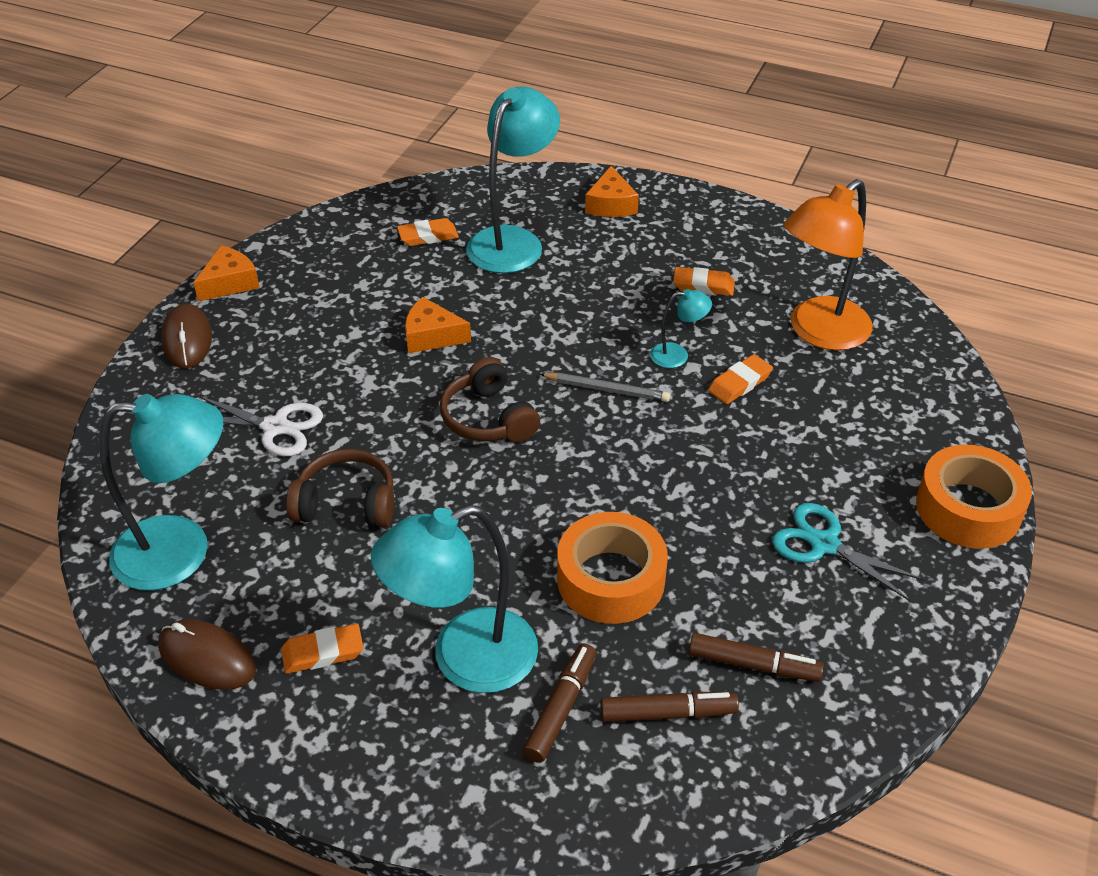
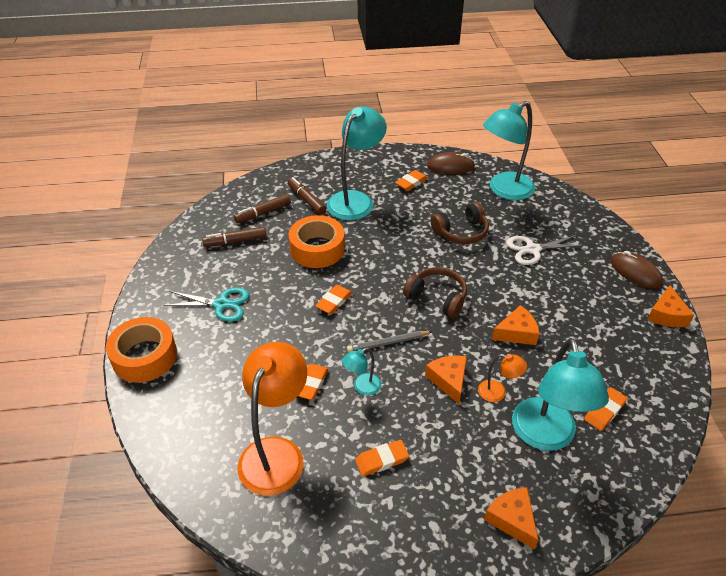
camera: 150 degrees right, 0 degrees up
brown marker [523,644,596,763] -> brown marker turned 150 degrees clockwise [288,177,326,215]
none -> orange eraser [315,285,353,314]
none -> orange cheese [425,355,467,404]
none -> orange lamp [478,354,527,402]

